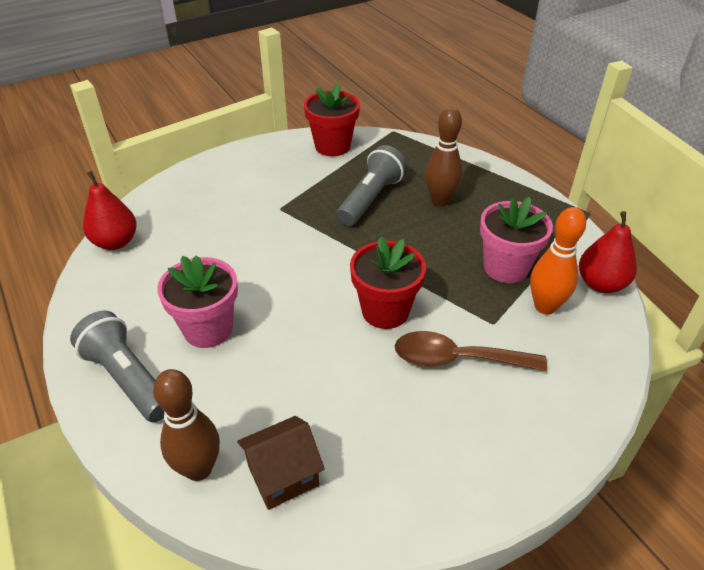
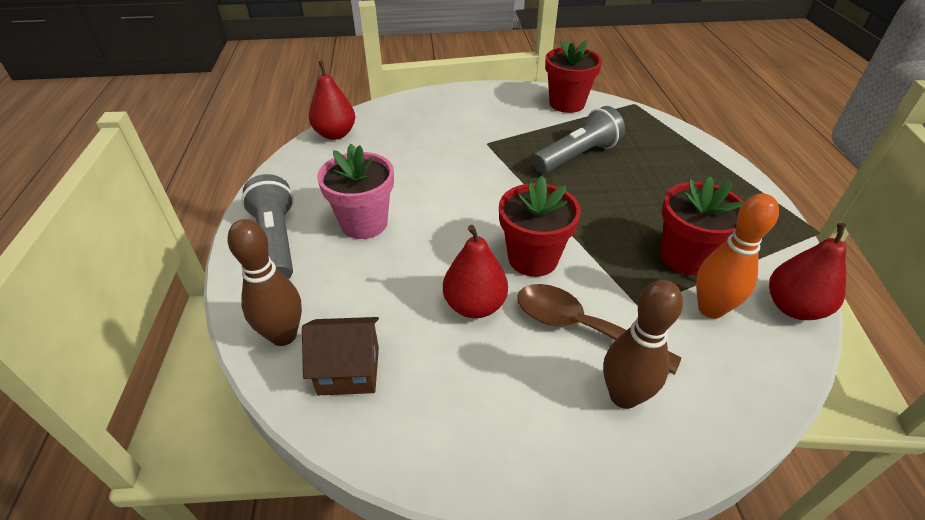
camera: 25 degrees right, 0 degrees up
brown bowling pin [425,107,463,206] -> brown bowling pin moved to [603,280,683,409]
pink flower pot [480,197,553,283] -> red flower pot [660,176,744,275]
none -> red pear [443,225,508,318]

